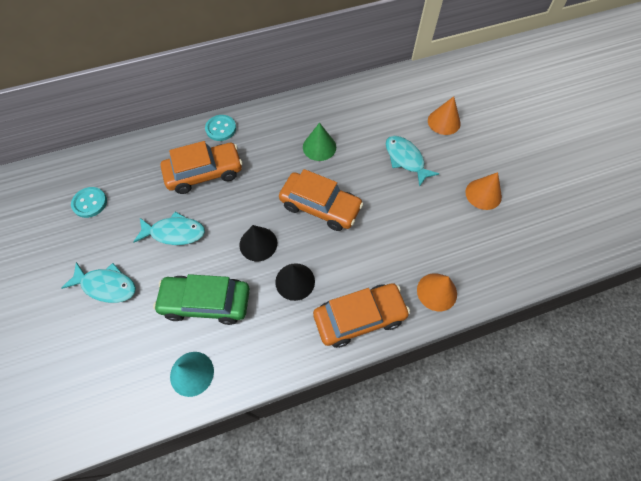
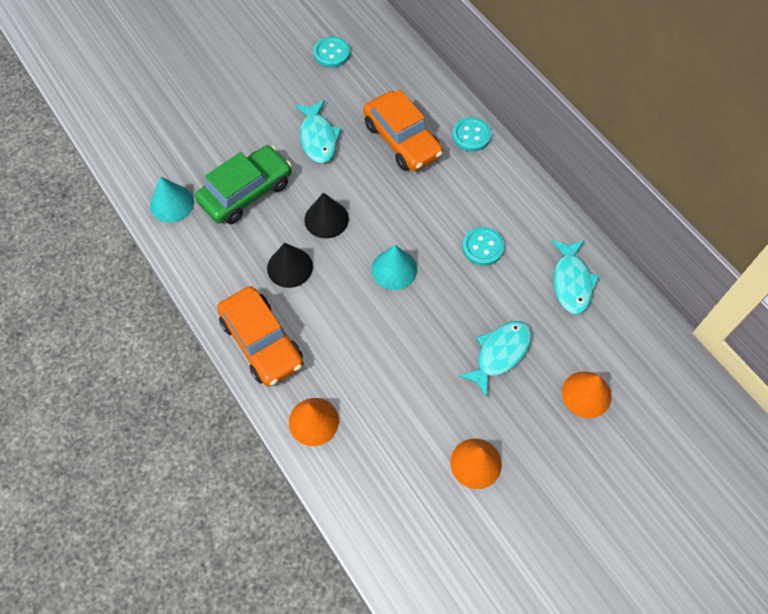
camera: 75 degrees right, 0 degrees up
turquoise fish [62,262,136,303] -> turquoise fish moved to [551,240,599,314]
green car [153,274,250,325] -> green car turned 60 degrees clockwise [195,145,292,224]
orange car [279,169,363,231] -> turquoise cone [372,245,417,290]
green cone [303,123,336,161] -> turquoise button [462,227,505,266]

